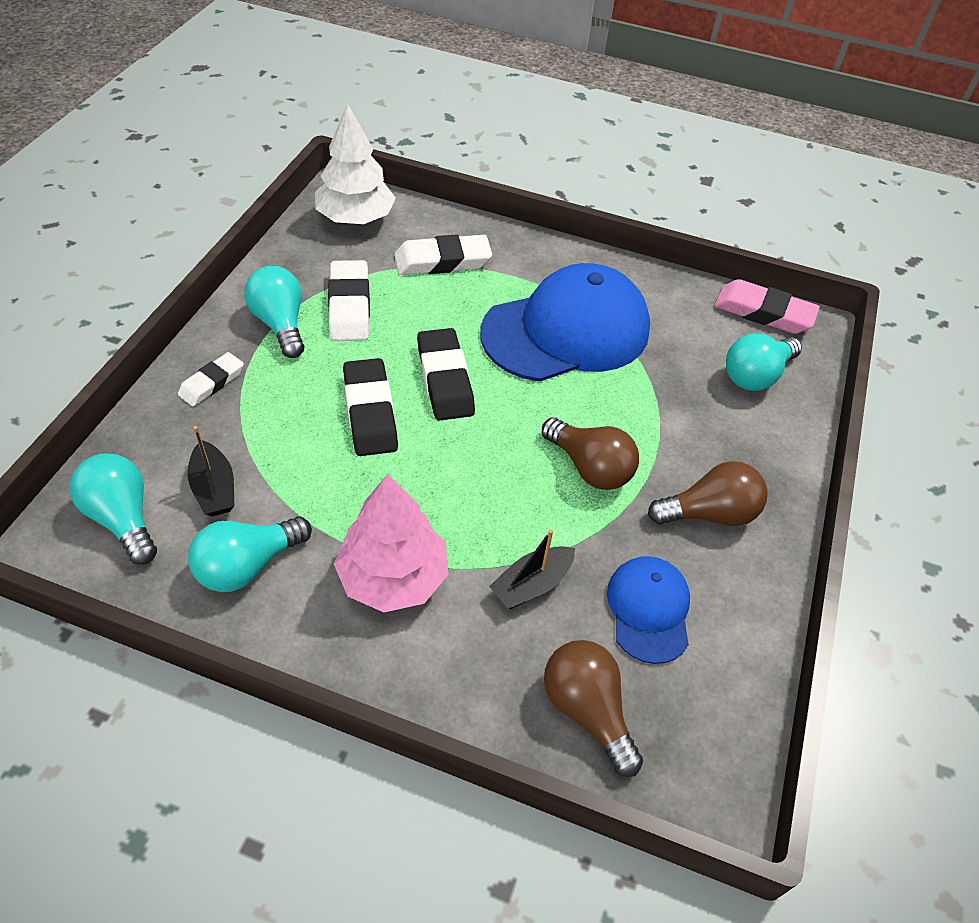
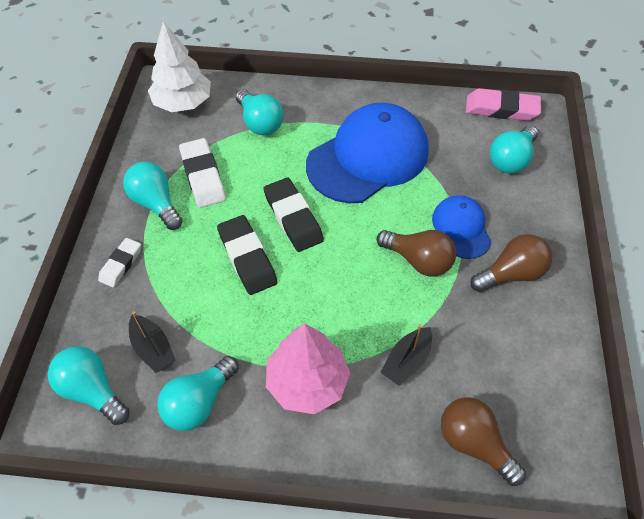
camera: 10 degrees left, 5 degrees up
white eraser [394,234,492,275] -> turquoise light bulb [236,89,284,135]
blue cap [607,556,690,664] -> blue cap moved to [432,195,492,259]

